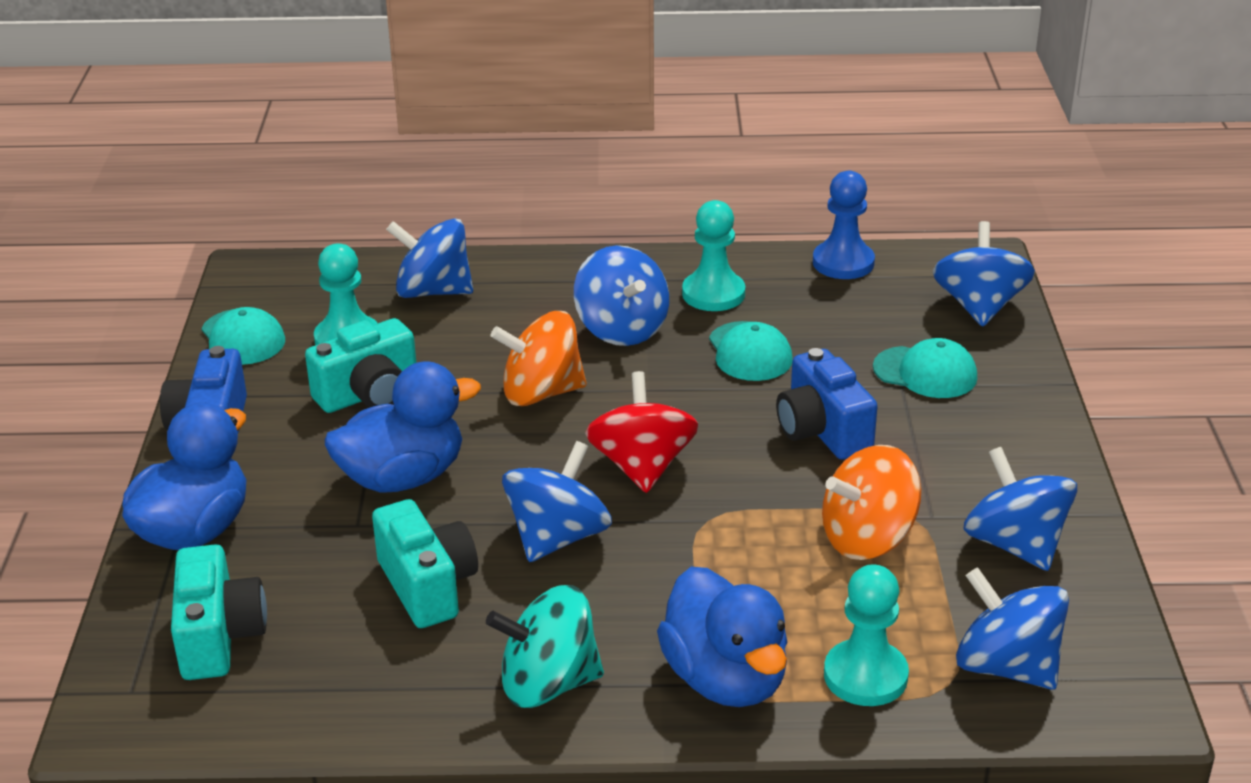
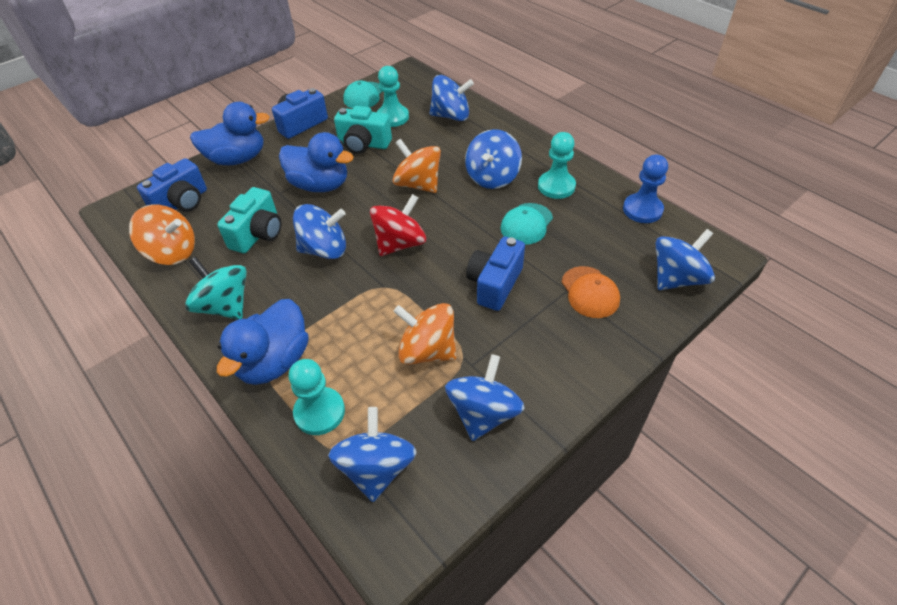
camera: 50 degrees right, 15 degrees up
turquoise camera [171,544,267,680] -> blue camera [137,158,207,212]
blue spinning top [386,218,473,298] -> blue spinning top turned 120 degrees clockwise [430,75,474,121]
turquoise cap [873,338,977,398] -> orange cap [562,266,620,318]
none -> orange spinning top [129,204,195,265]

